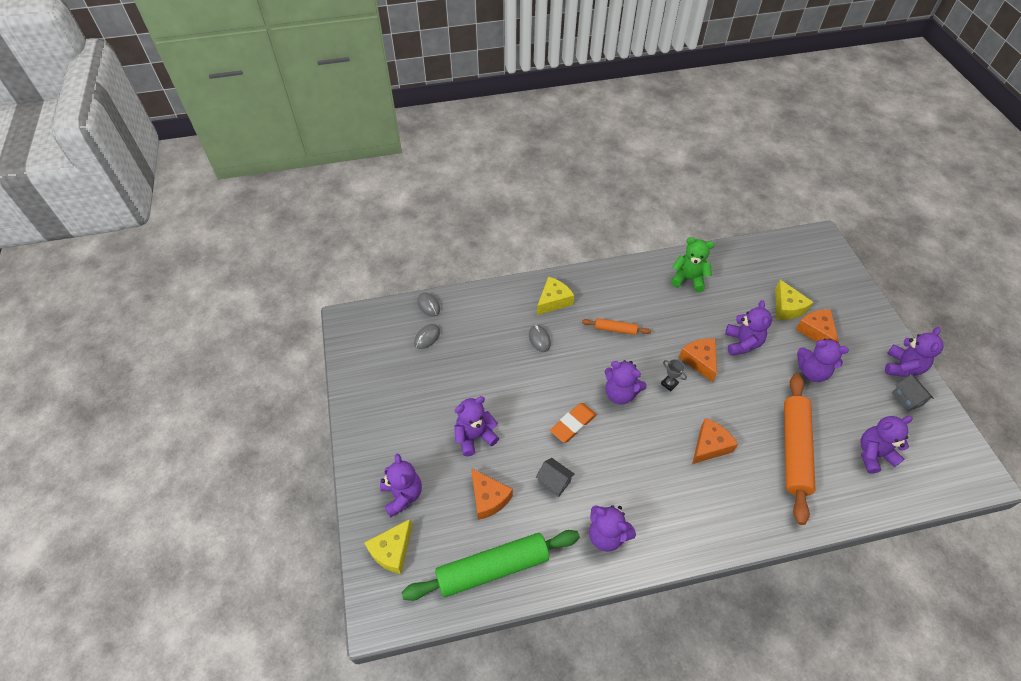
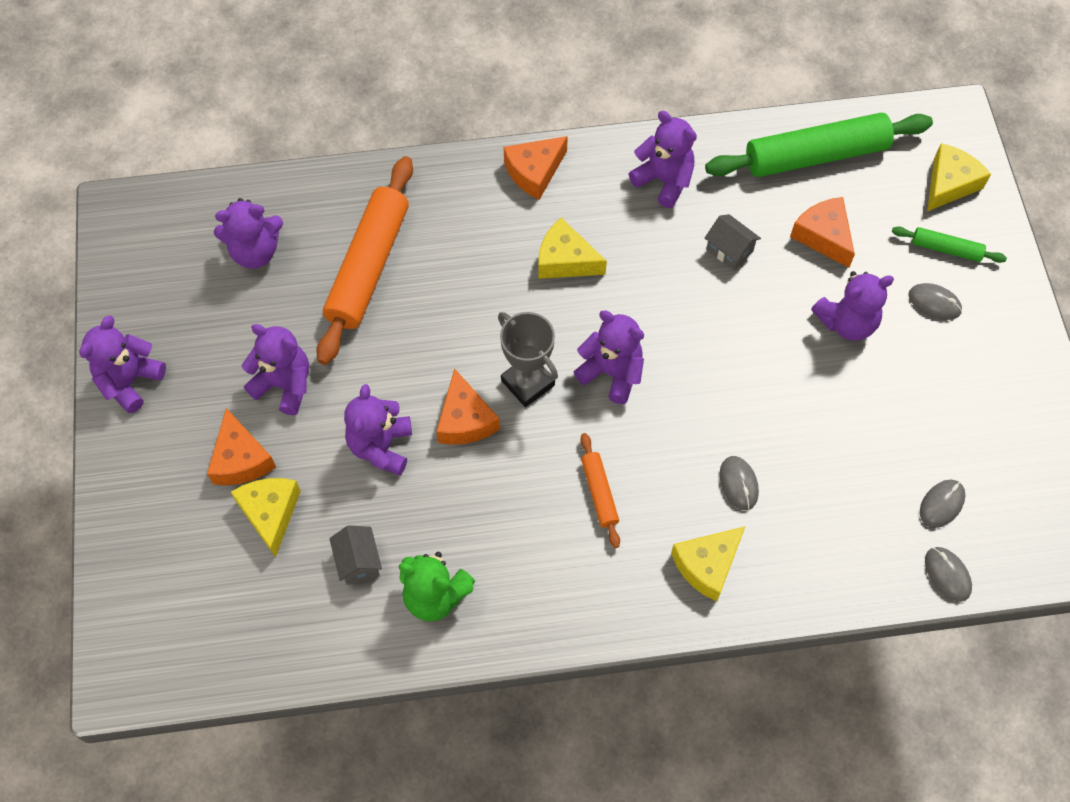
camera: 175 degrees left, 10 degrees up
purple teddy bear [380,453,422,518] -> green rolling pin [892,226,1007,263]
orange eraser [550,403,597,443] -> none
orange rolling pin [582,318,651,335] -> orange rolling pin turned 60 degrees clockwise [580,433,620,548]
grey trophy [661,359,687,391] -> grey trophy [498,312,558,407], size x1.87
orange cheese [692,418,738,464] -> orange cheese moved to [504,136,568,200]
grey house [892,375,934,412] -> grey house moved to [329,525,382,585]
none -> yellow cheese [538,218,607,279]
none -> grey mouse [908,283,962,320]

